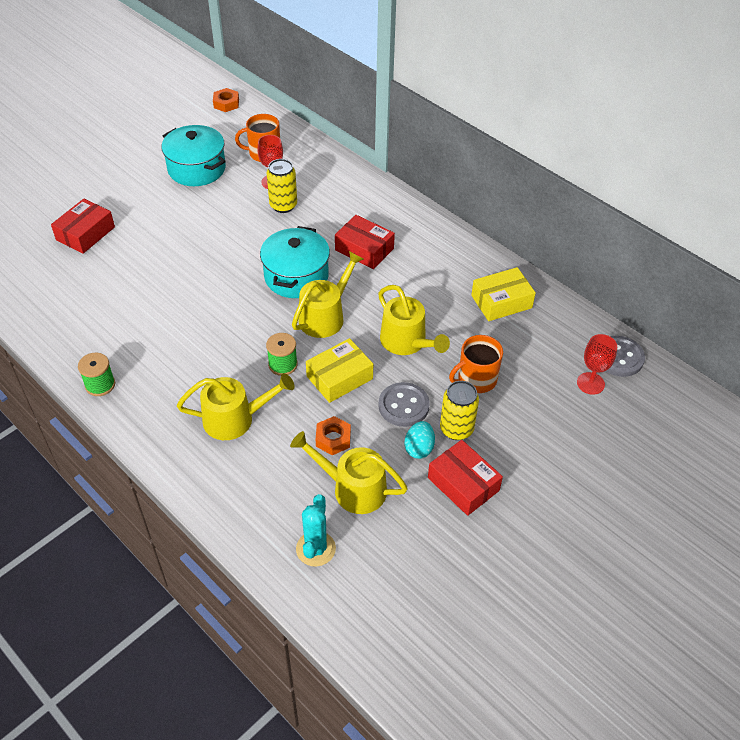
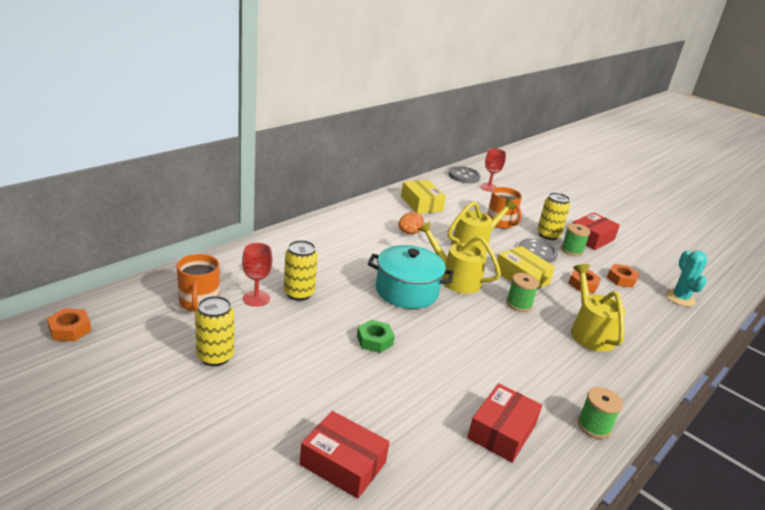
camera: 95 degrees left, 20 degrees down
turquoise pot [162,125,226,186] -> yellow can [195,296,234,366]
yellow watering can [290,431,408,514] -> orange nut [607,264,639,288]
turquoise cactus [296,494,336,567] -> turquoise cactus turned 75 degrees clockwise [666,250,707,307]
red box [335,215,395,269] -> red box moved to [467,383,542,463]
turquoise egg [405,421,435,459] -> green spool [561,223,590,256]
none -> green nut [357,320,395,353]
none -> orange egg [398,212,424,234]

